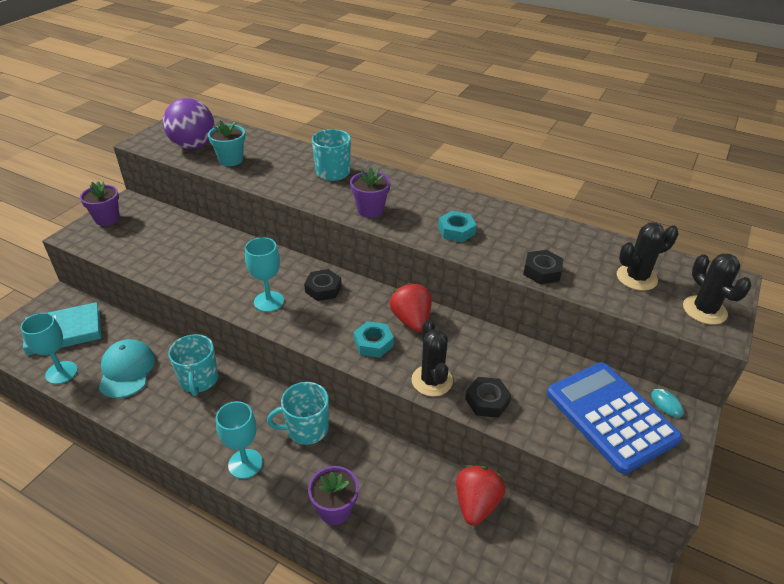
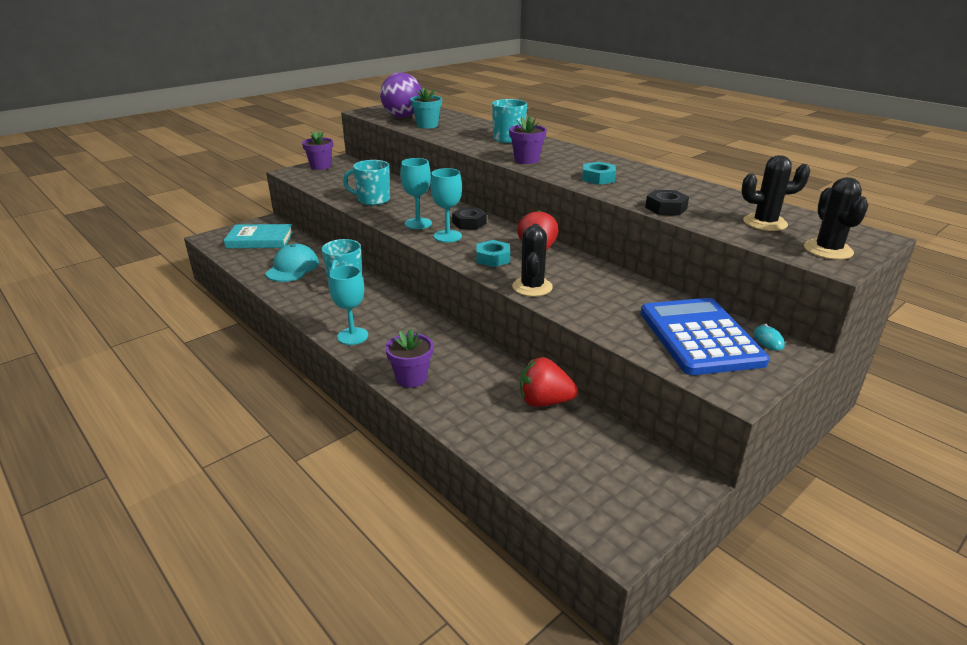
camera: 20 degrees right, 10 degrees down
turquoise goblet [21,313,78,384] -> turquoise goblet moved to [430,168,462,242]
turquoise mug [267,382,329,445] -> turquoise mug moved to [343,160,390,205]
red strawberry [456,465,505,526] -> red strawberry turned 120 degrees counterclockwise [520,357,578,407]
black nut [465,377,511,418] -> none

